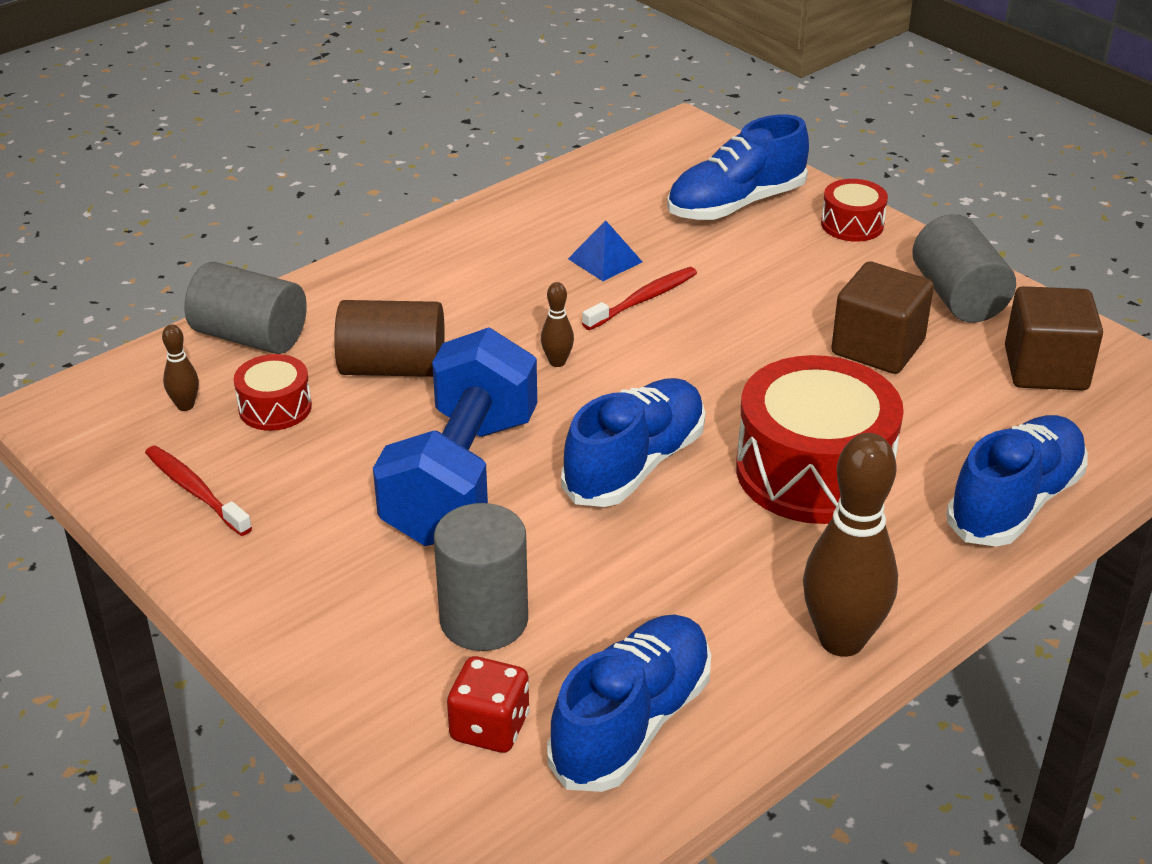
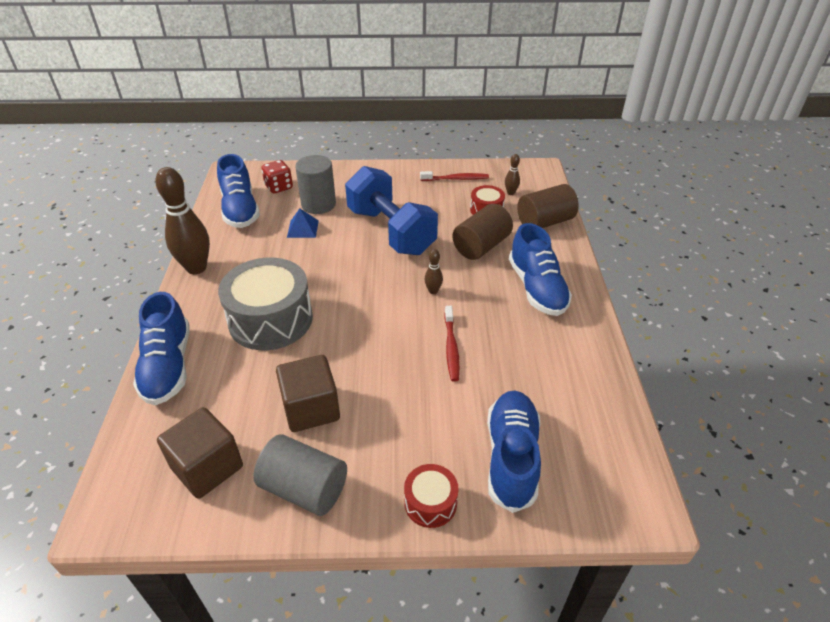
camera: 130 degrees right, 5 degrees up
grey cylinder [184,262,307,354] -> brown cylinder [517,184,579,228]
blue shoe [561,378,705,507] -> blue shoe moved to [509,223,572,316]
blue pyramid [568,220,642,281] -> blue pyramid moved to [287,208,319,238]
red drum [736,355,904,524] -> grey drum [218,258,313,350]

